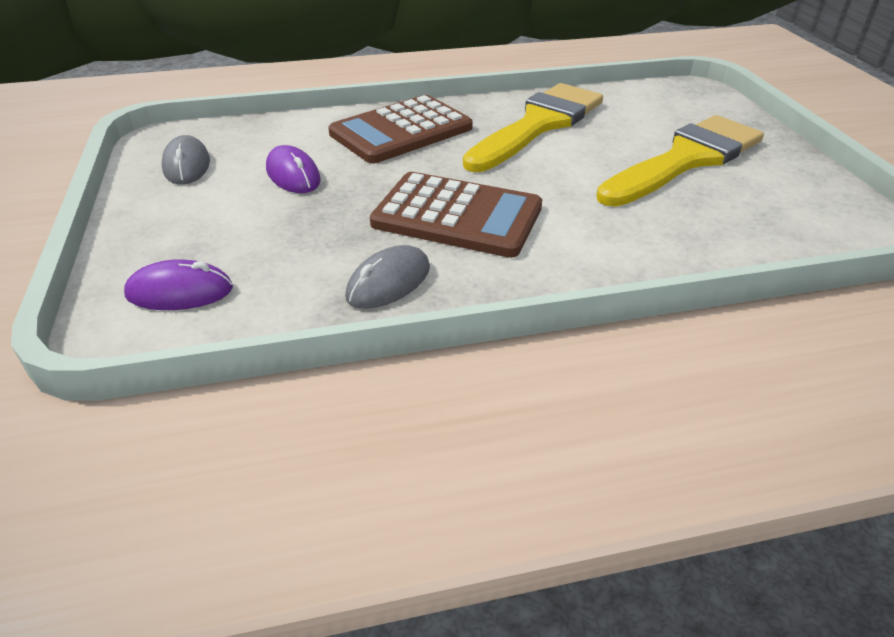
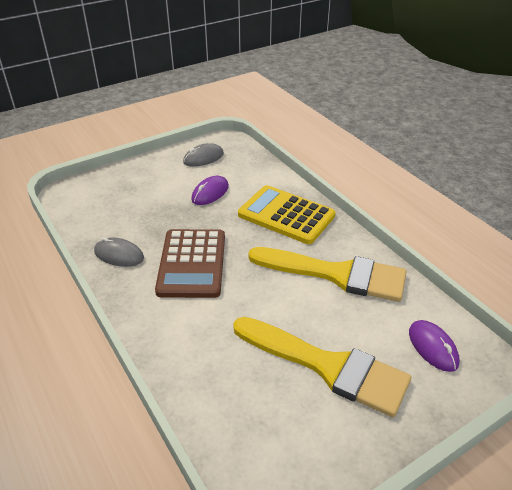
camera: 70 degrees right, 0 degrees up
purple mouse [124,259,233,310] -> purple mouse moved to [409,320,460,372]
brown calculator [328,95,473,163] -> yellow calculator [238,185,336,244]

